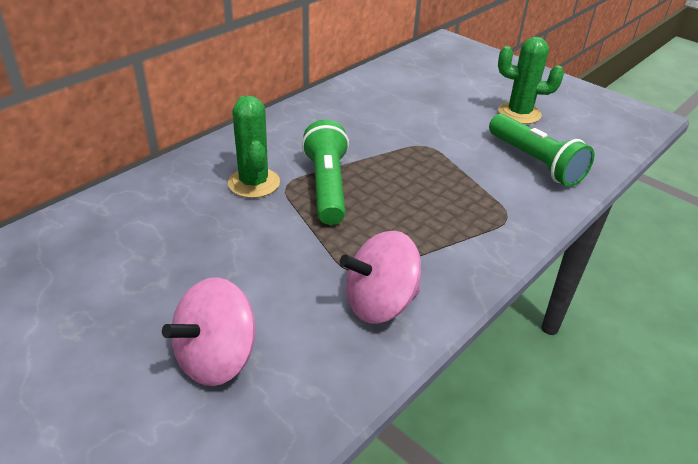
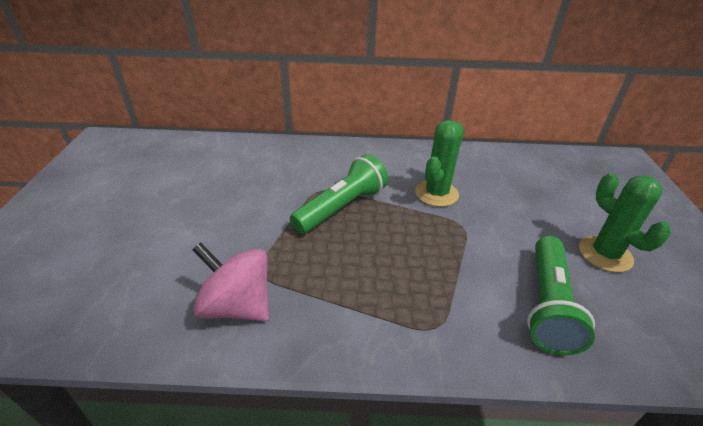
camera: 50 degrees right, 0 degrees up
pink spinning top [162,277,256,386] -> none
green cactus [228,96,280,198] -> green cactus moved to [415,120,464,207]

